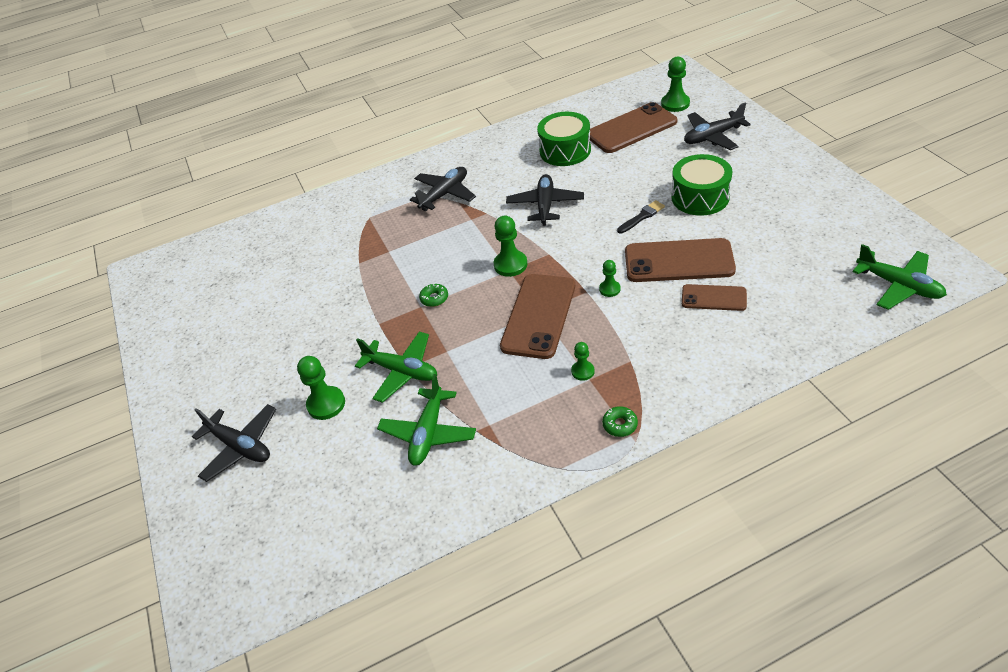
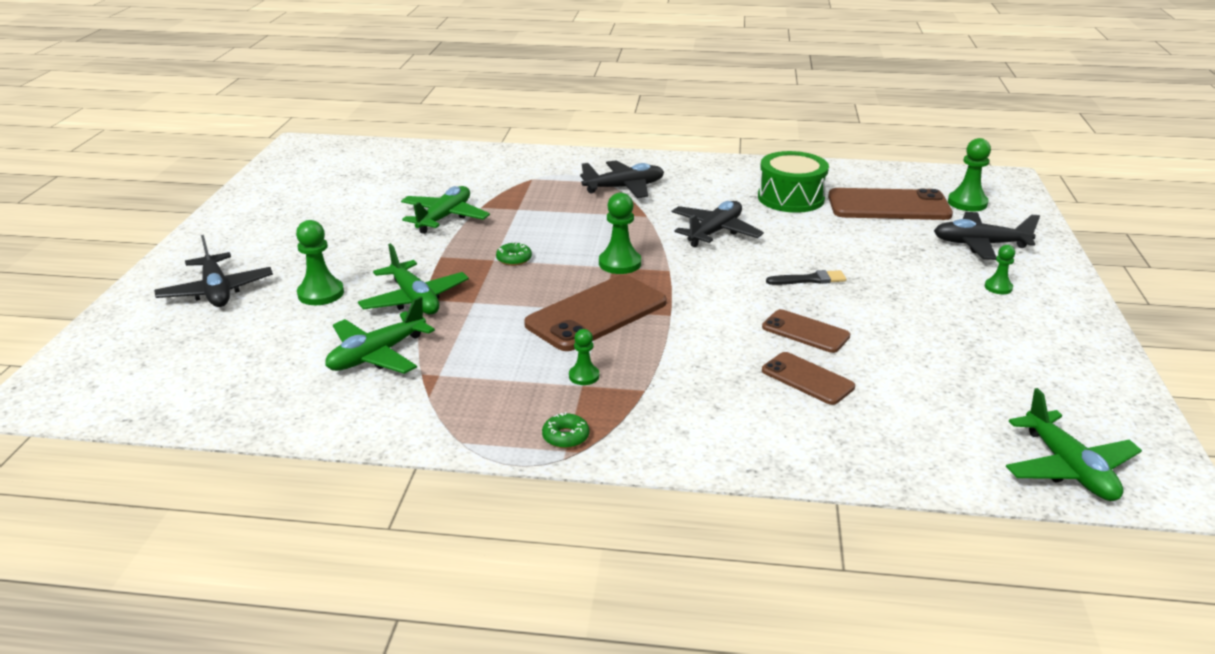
camera: 25 degrees right, 15 degrees down
green pawn [599,260,621,297] -> green pawn moved to [985,245,1015,294]
brown phone [625,238,736,282] -> brown phone [762,309,850,353], size x0.57
green drum [671,154,732,216] -> none
none -> green plane [401,186,490,234]

